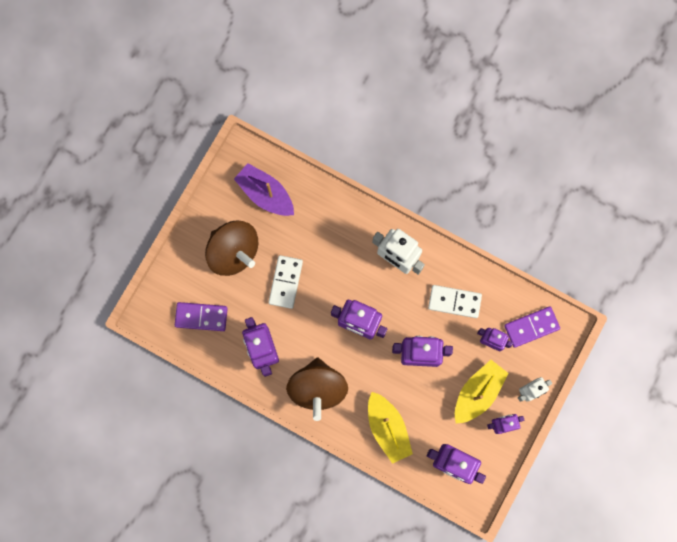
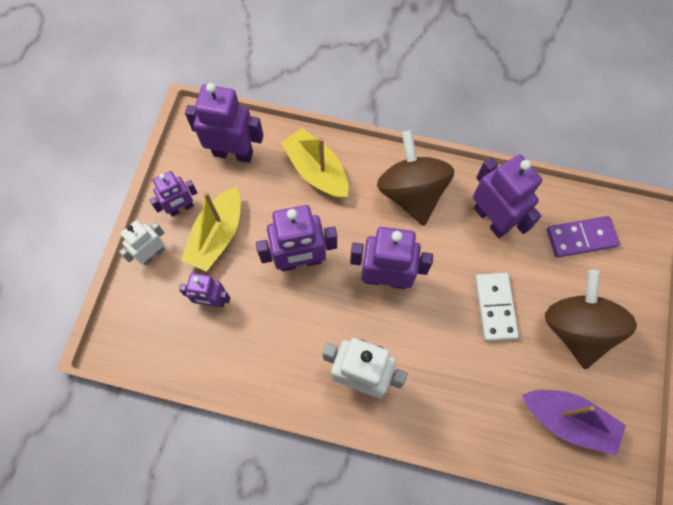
camera: 165 degrees right, 10 degrees down
brown spinning top [205,220,259,276] -> brown spinning top turned 60 degrees clockwise [545,269,637,369]
white domino [428,285,482,318] -> none
purple domino [504,306,560,348] -> none

